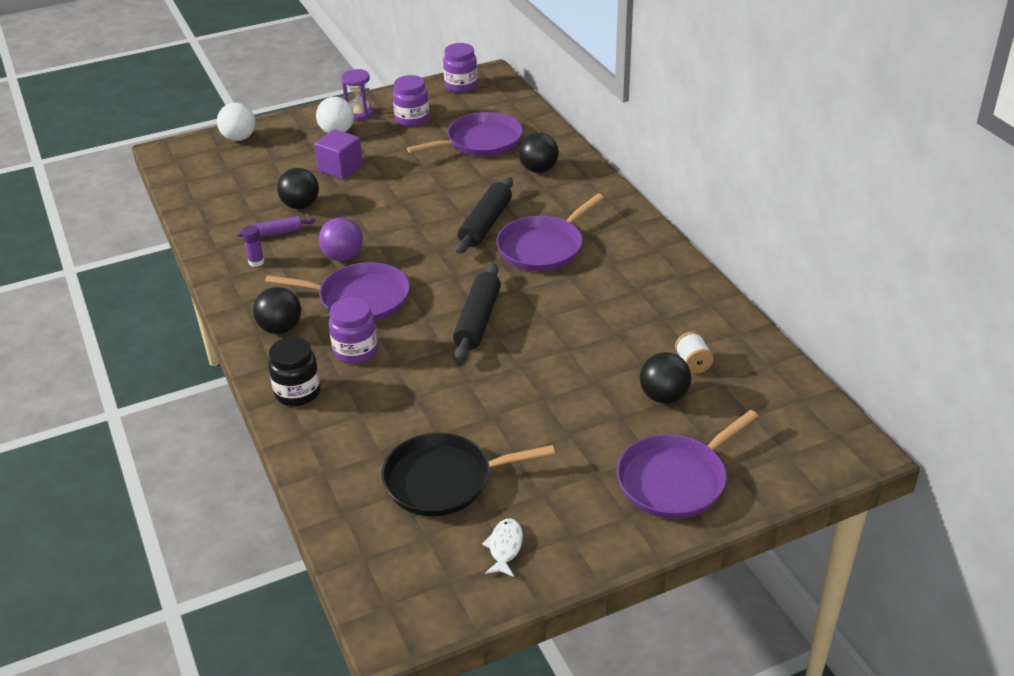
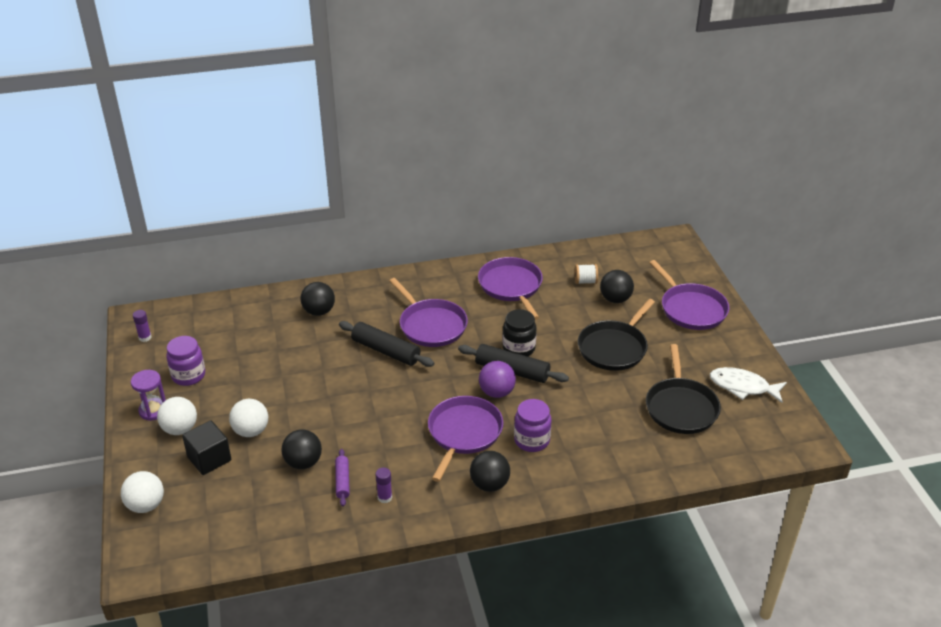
camera: 80 degrees left, 0 degrees up
black jar [268,337,321,406] -> black jar moved to [502,309,536,356]
purple cube [314,129,363,180] -> white ball [229,399,268,437]
purple ball [319,217,363,261] -> purple ball moved to [479,361,516,398]
purple pan [407,112,523,156] -> purple pan moved to [478,257,543,320]
purple jar [443,43,478,93] -> purple glue stick [133,310,152,342]
white fish [482,518,523,577] -> white fish [710,367,787,403], size x1.63
none -> black cube [182,420,231,475]
none -> black pan [578,299,655,371]

